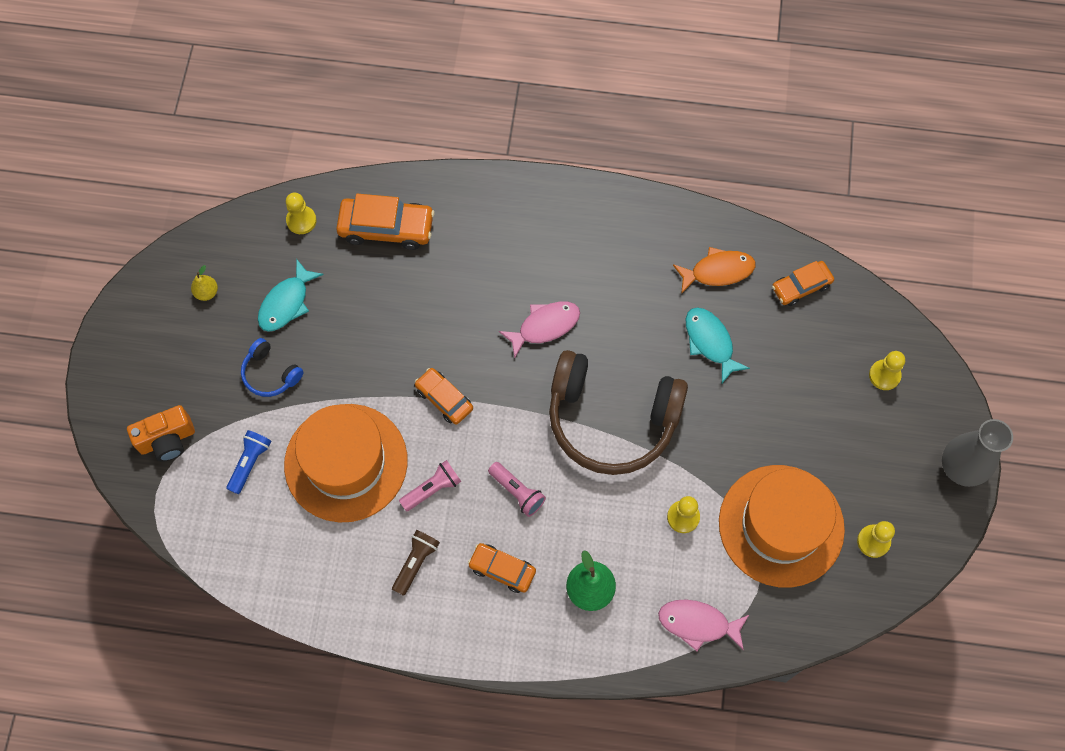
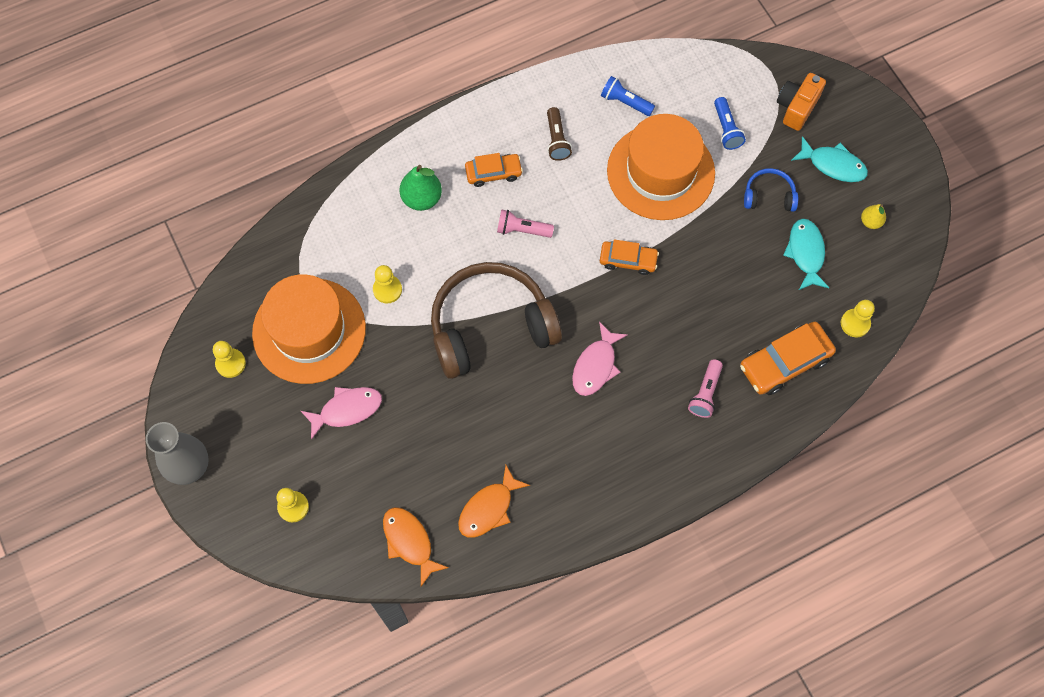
camera: 145 degrees right, 0 degrees up
pink flashlight [399,460,461,512] -> pink flashlight moved to [688,359,723,418]
pink fish [658,599,749,651] -> pink fish moved to [301,387,382,440]
turquoise fish [686,307,750,383] -> turquoise fish moved to [791,136,868,182]
orange car [772,261,834,306] -> orange fish [383,507,449,586]
none -> blue flashlight [601,76,655,116]

